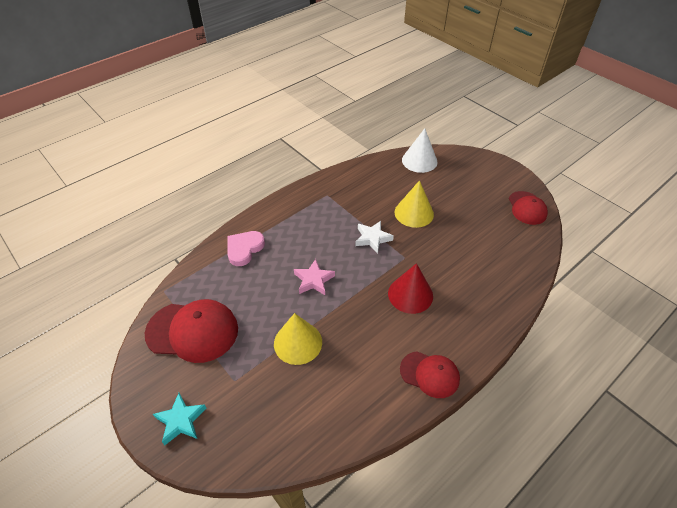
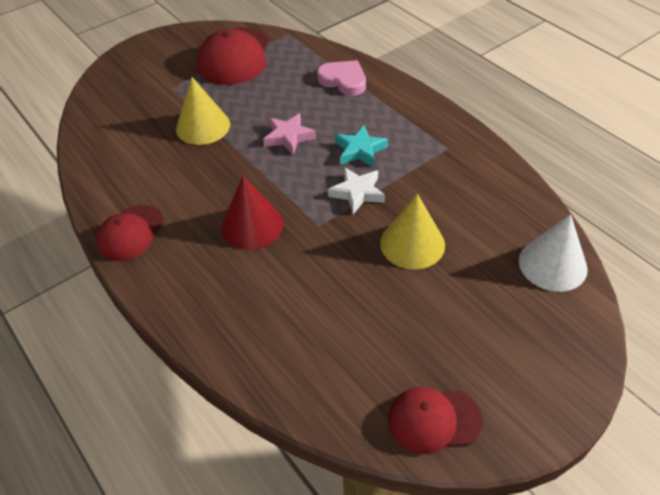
camera: 95 degrees right, 0 degrees up
turquoise star [153,393,207,445] -> turquoise star moved to [335,125,388,167]

